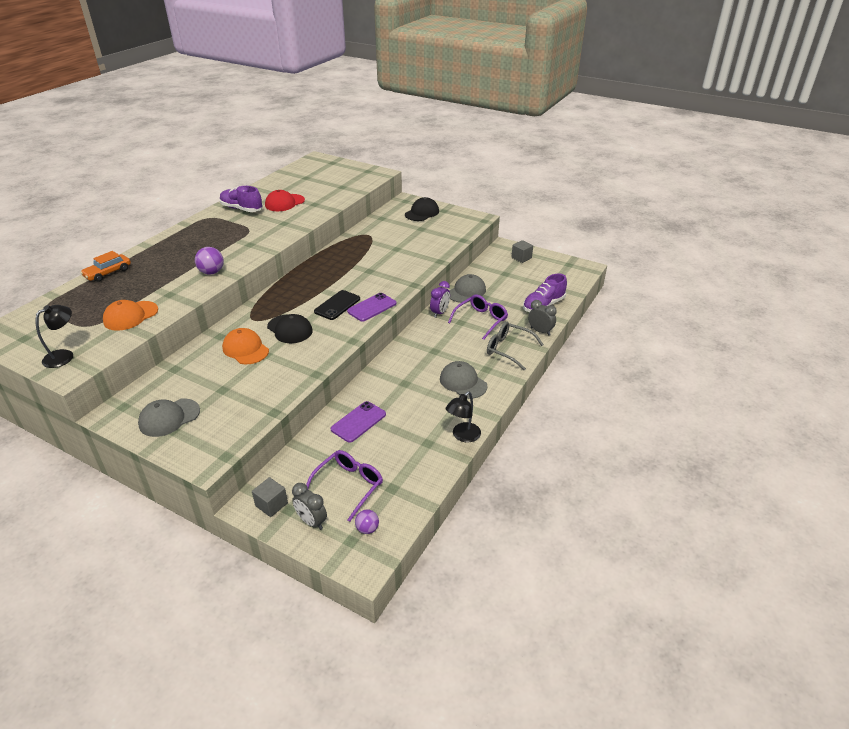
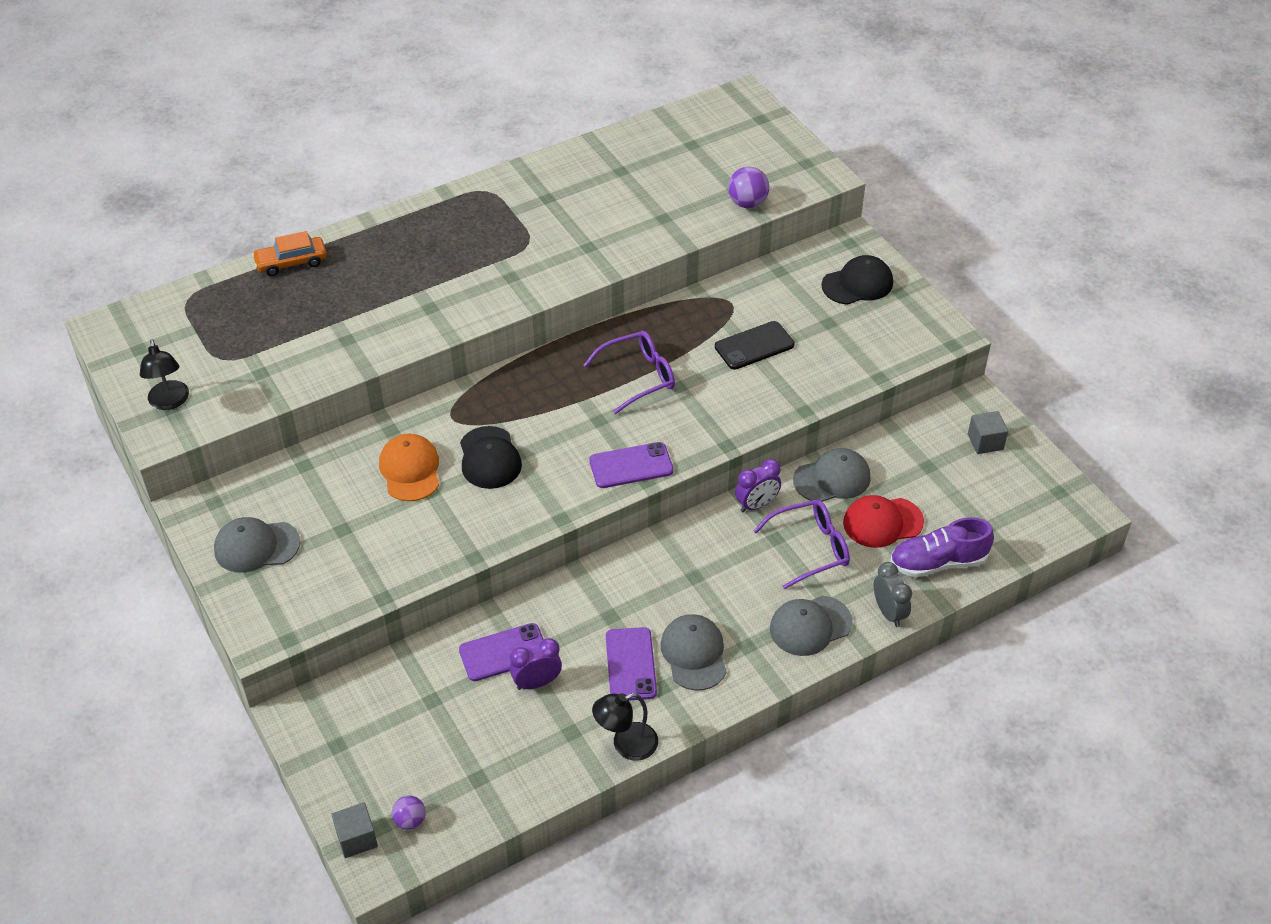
camera: 30 degrees right, 10 degrees up
black lamp [36,305,73,368] -> black lamp turned 90 degrees clockwise [140,339,189,410]
orange cap [103,300,158,331] -> none
purple ball [195,247,224,275] -> purple ball moved to [728,167,769,208]
purple shoe [220,186,263,212] -> none
grey cube [252,477,288,517] -> grey cube moved to [331,802,378,858]
red cap [265,190,305,211] -> red cap moved to [843,495,924,548]
grey clock [292,483,327,530] -> none
purple glasses [306,450,383,522] -> purple glasses moved to [584,331,675,414]
black phone [314,290,360,320] -> black phone moved to [715,321,795,370]
grey glasses [487,322,544,371] -> grey cap [770,596,853,656]
none -> purple clock [510,638,562,690]
none -> purple phone [606,627,657,701]

